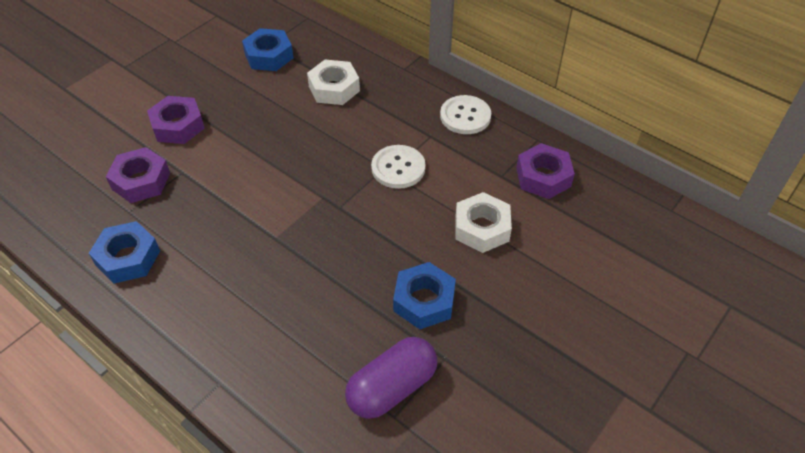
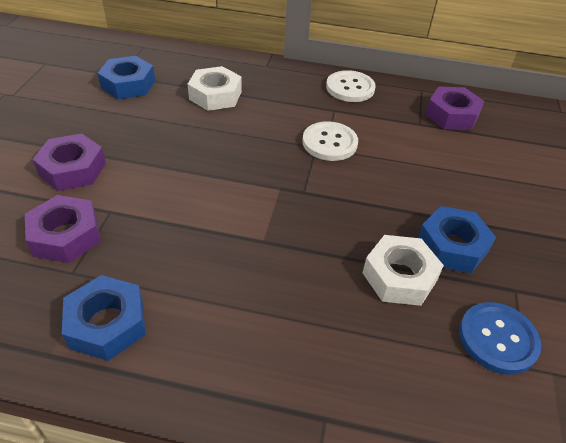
camera: 30 degrees left, 5 degrees down
purple capsule [345,337,437,419] -> blue button [459,302,541,375]
white nut [456,192,512,253] -> white nut moved to [363,235,444,306]

